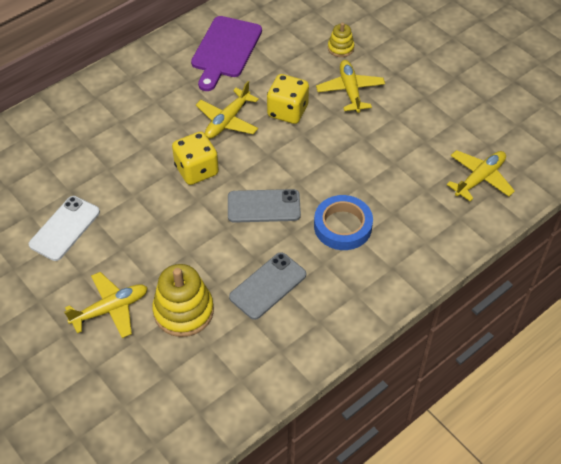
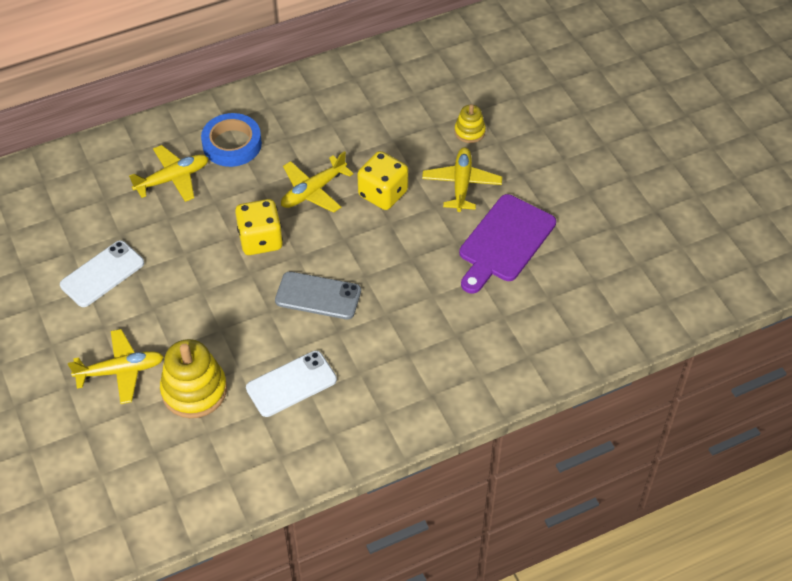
camera: 15 degrees right, 0 degrees up
purple cutting board [191,16,262,91] -> purple cutting board moved to [459,194,556,293]
grey phone [229,252,306,320] -> white phone [246,351,337,417]
blue tape [314,195,373,250] -> blue tape moved to [201,113,262,167]
yellow plane [447,150,515,201] -> yellow plane moved to [129,145,208,202]

